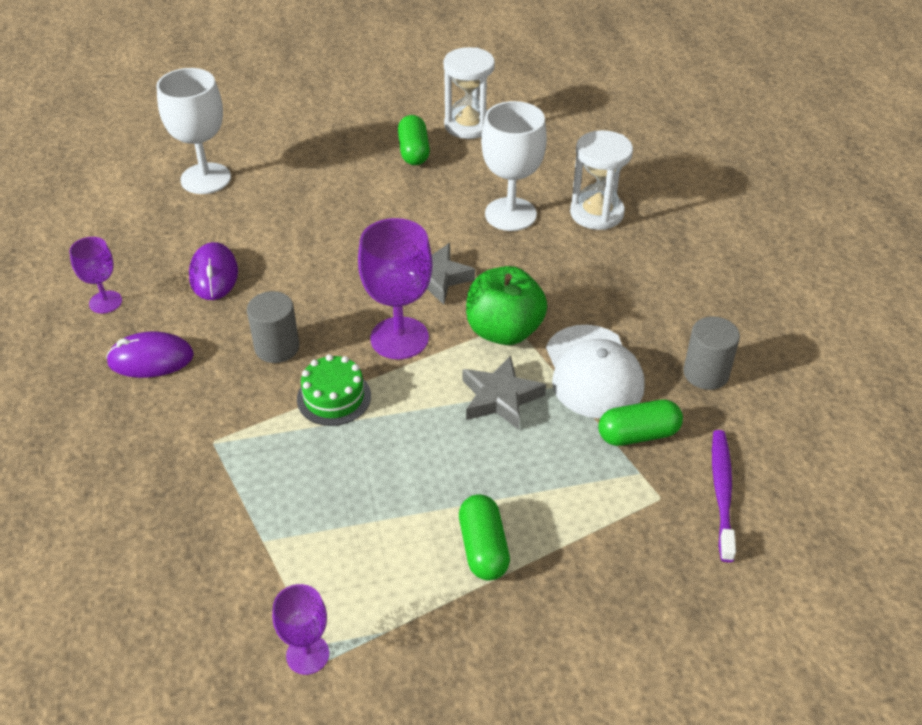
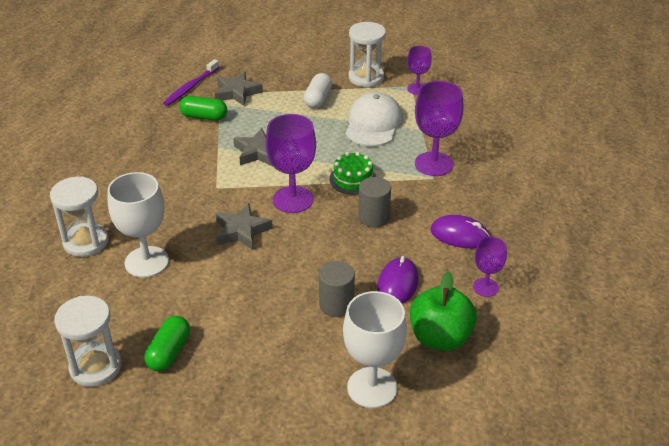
camera: 155 degrees left, 5 degrees down
green capsule [459,494,510,581] -> white capsule [304,73,332,108]
green apple [466,266,547,345] -> green apple moved to [410,271,477,351]
white cap [546,325,645,419] -> white cap moved to [346,92,403,146]
grey cylinder [684,316,740,390] -> grey cylinder moved to [319,261,355,317]
none -> grey star [215,72,263,106]
none -> white hourglass [349,22,386,87]
none -> purple goblet [415,81,464,176]

